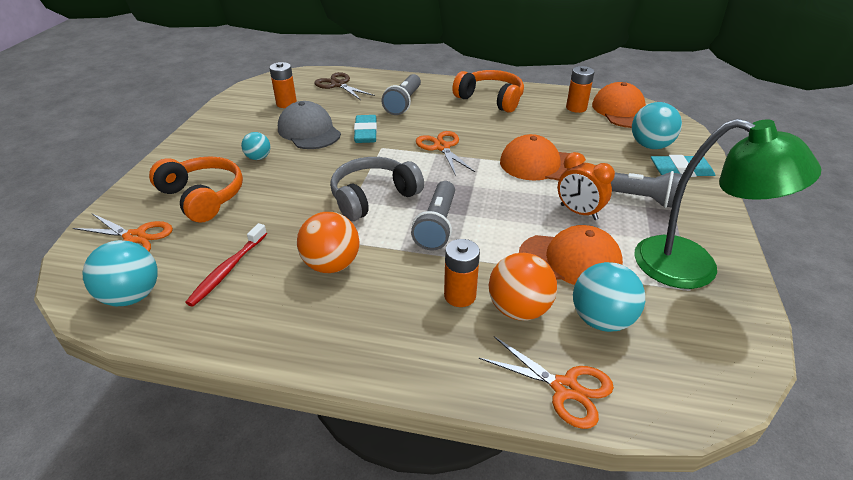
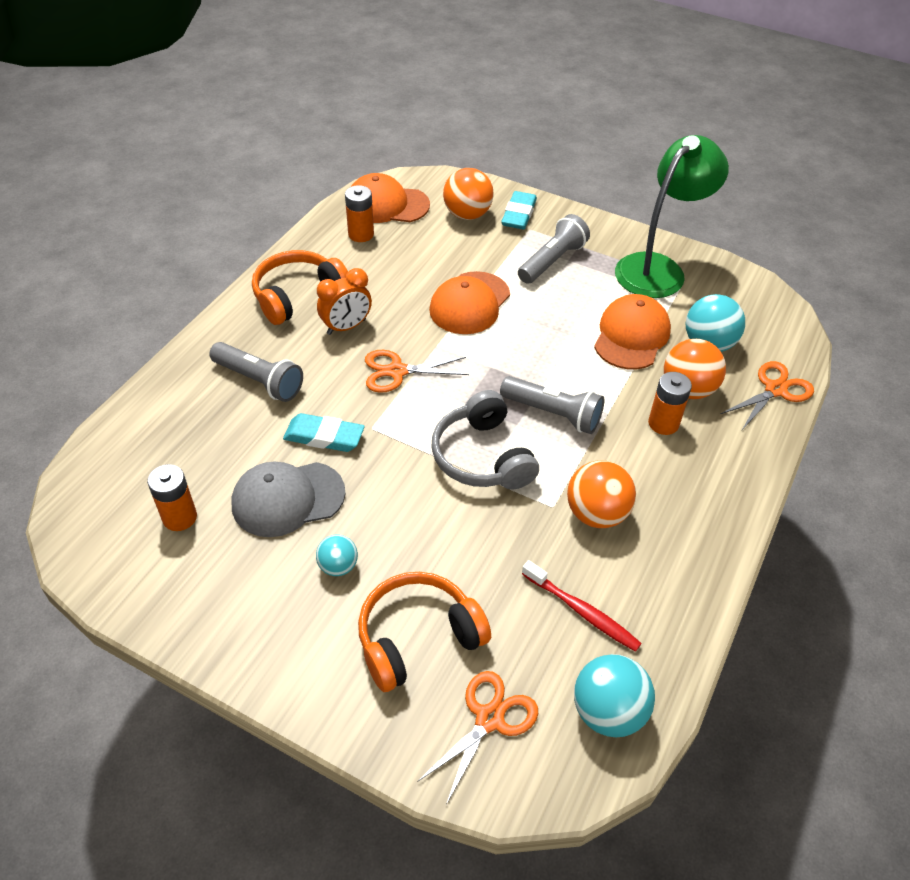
camera: 75 degrees left, 10 degrees up
brown scissors [314,72,375,100] -> none
orange clock [558,152,615,220] -> orange clock moved to [317,268,372,335]
turquoise ball [632,102,682,149] -> orange ball [443,168,494,220]

